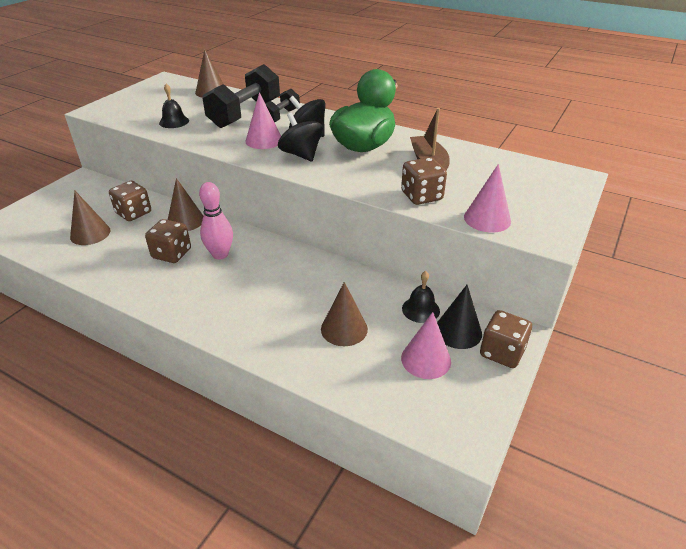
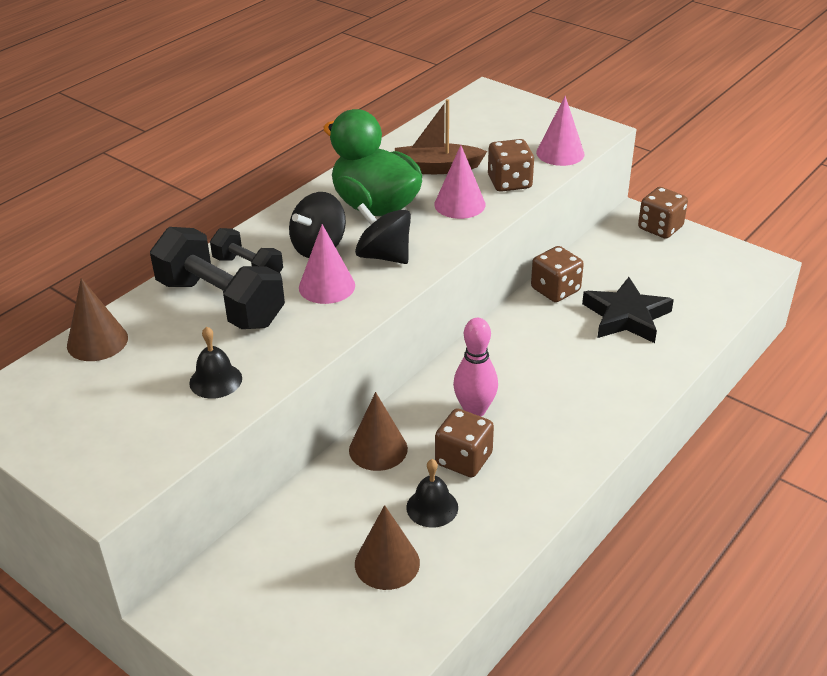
camera: 80 degrees left, 0 degrees up
brown dice [109,181,151,221] -> brown dice moved to [531,246,584,302]
black spinning top [278,113,323,162] -> black spinning top turned 60 degrees clockwise [355,203,411,264]
brown cone [321,282,368,346] -> black star [582,277,674,343]
pink cone [401,312,451,379] -> pink cone moved to [434,145,486,219]
black bell [402,271,440,323] -> black bell moved to [406,459,458,528]
black cone [437,285,482,349] -> none

